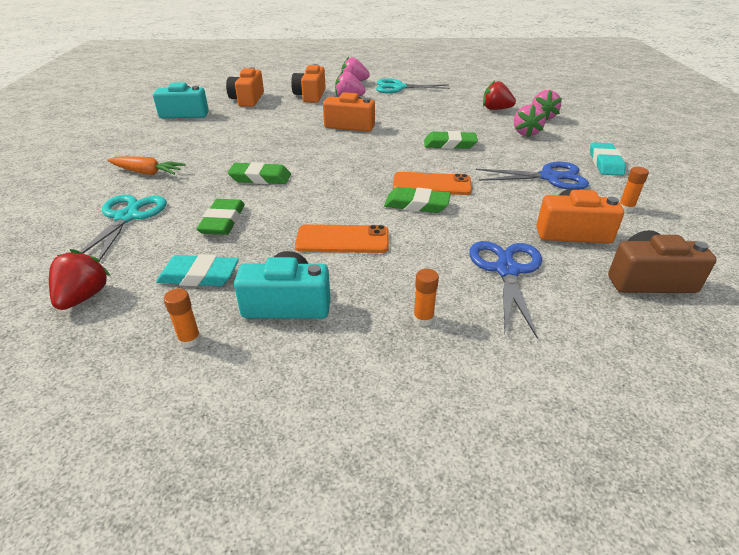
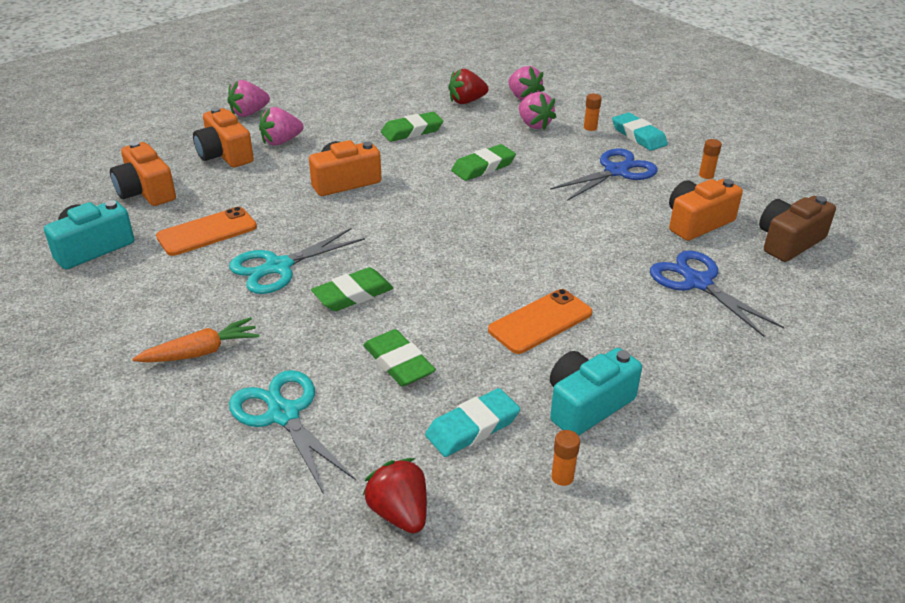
camera: 40 degrees left, 0 degrees up
turquoise scissors [376,78,450,93] -> turquoise scissors moved to [229,228,365,294]
green eraser [384,187,451,213] -> green eraser moved to [381,112,443,142]
orange phone [393,172,472,195] -> orange phone moved to [156,207,257,256]
orange glue stick [413,269,439,326] -> orange glue stick moved to [583,94,602,136]

